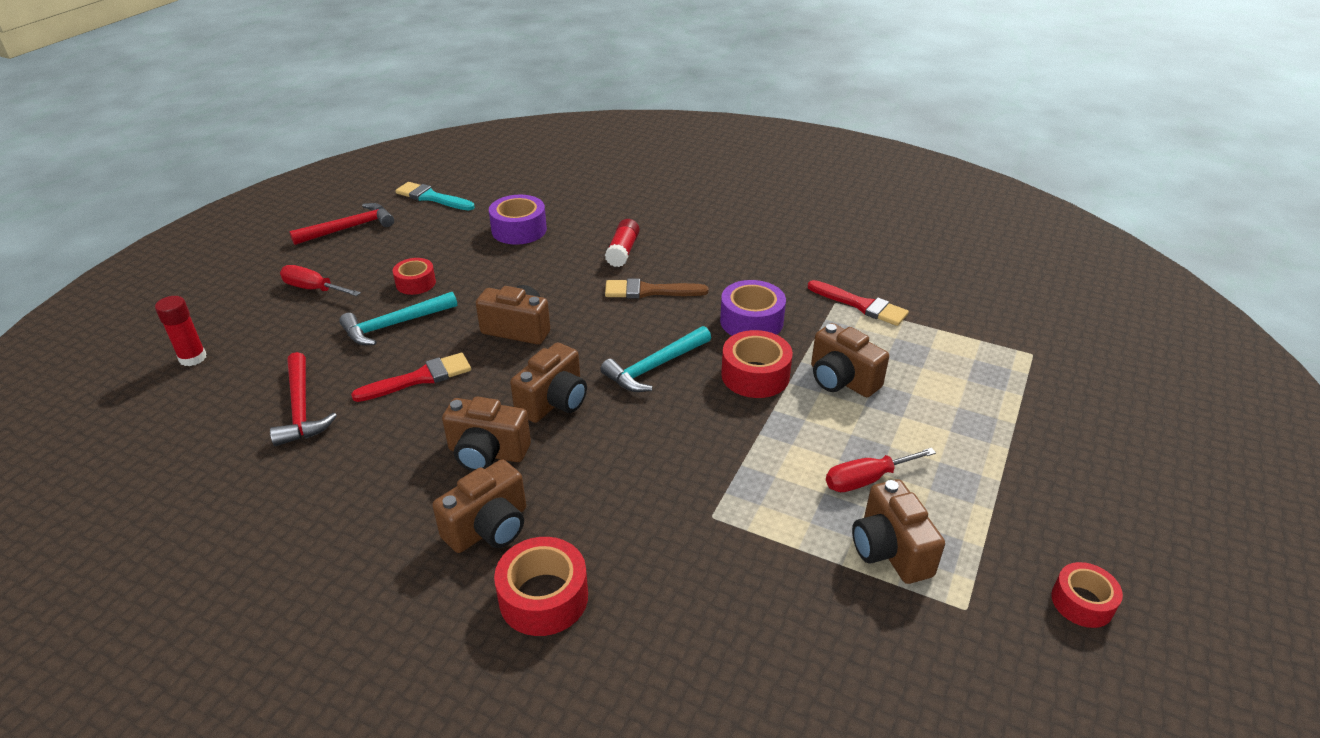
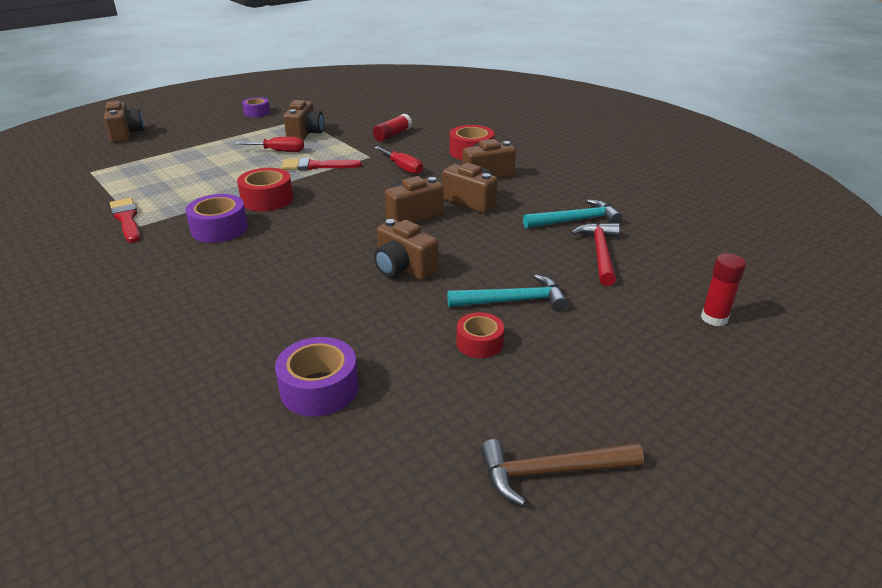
camera: 155 degrees left, 5 degrees down
red screwdriver [280,265,361,296] -> red screwdriver moved to [374,146,423,175]
red hammer [289,203,394,245] -> brown hammer [480,439,644,506]
red brush [351,353,471,402] -> red brush moved to [281,158,362,171]
turquoise brush [395,182,475,211] -> none
turquoise hammer [600,326,711,392] -> turquoise hammer moved to [523,199,622,228]
red glue stick [605,219,640,267] -> red glue stick moved to [373,114,412,142]
brown brush [605,279,709,298] -> none
brown camera [811,323,889,397] -> brown camera moved to [104,101,144,143]
red tape [1051,562,1123,628] -> purple tape [242,97,270,117]

